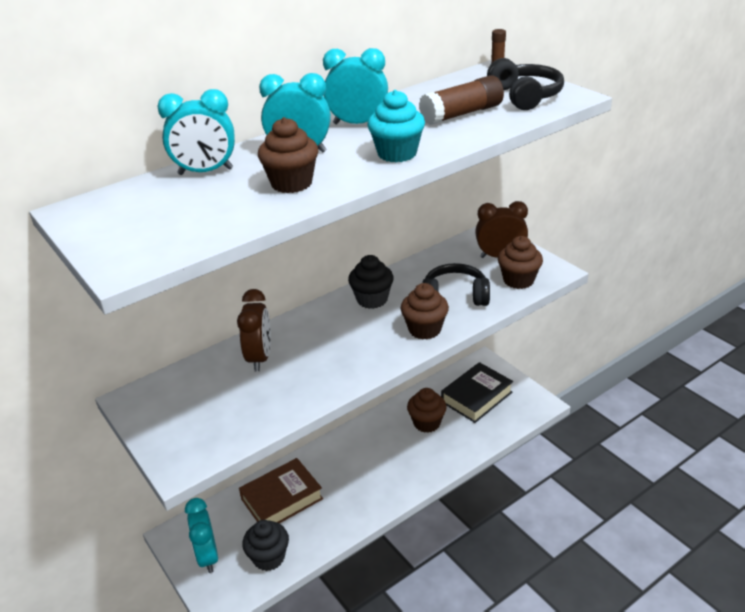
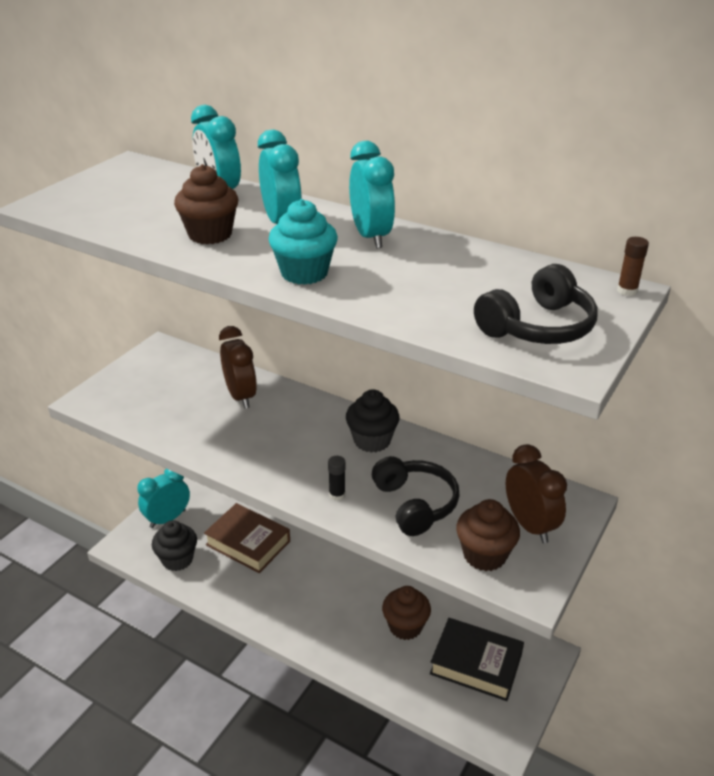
camera: 65 degrees right, 0 degrees up
brown clock [237,289,271,372] -> brown clock turned 90 degrees counterclockwise [219,326,257,408]
brown cupcake [401,283,449,340] -> black glue stick [328,456,346,501]
brown glue stick [419,75,504,125] -> none

